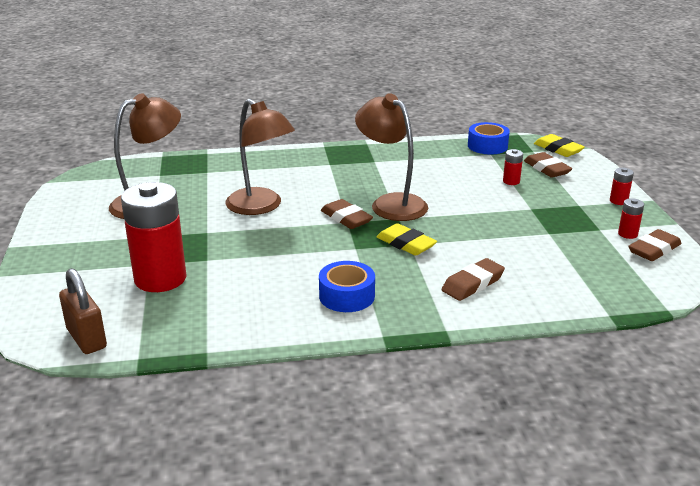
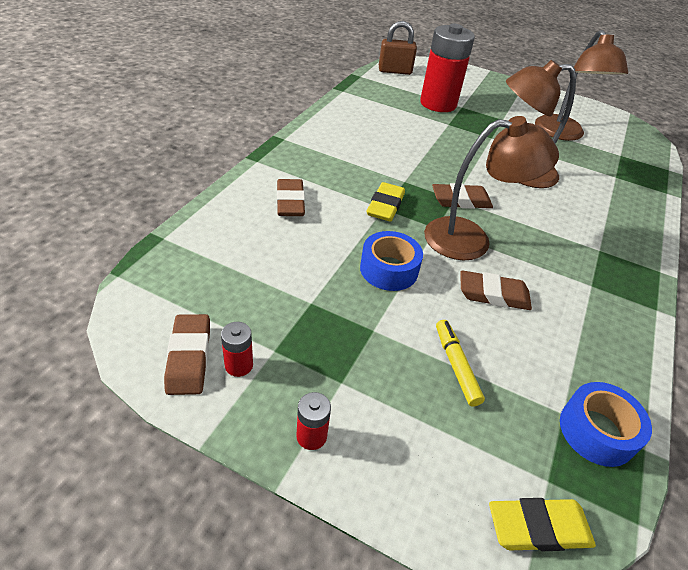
camera: 120 degrees right, 15 degrees up
blue tape [319,261,375,312] -> blue tape moved to [360,231,423,291]
yellow eraser [376,223,437,256] -> yellow eraser turned 60 degrees counterclockwise [366,182,405,222]
red battery [503,149,523,185] -> yellow marker [436,320,485,407]
brown eraser [524,152,573,178] -> brown eraser moved to [460,270,532,310]

